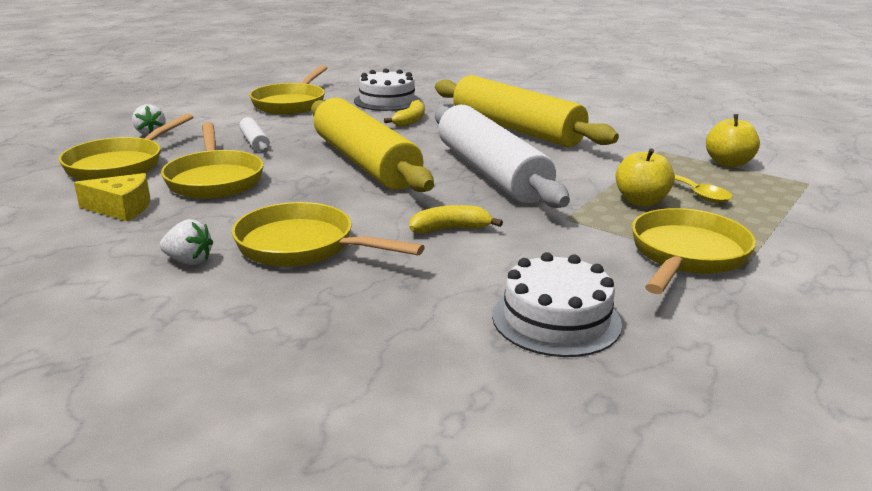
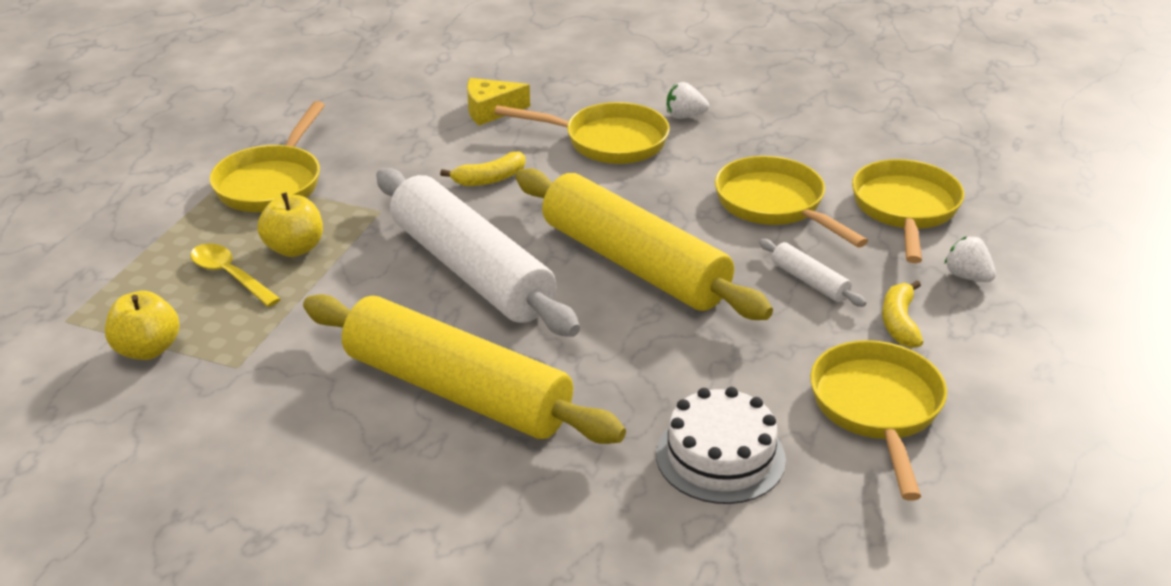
camera: 165 degrees right, 10 degrees up
yellow cheese [74,173,150,221] -> yellow cheese moved to [467,78,530,125]
yellow banana [384,100,425,127] -> yellow banana moved to [882,280,923,348]
white cake [492,252,622,357] -> none

